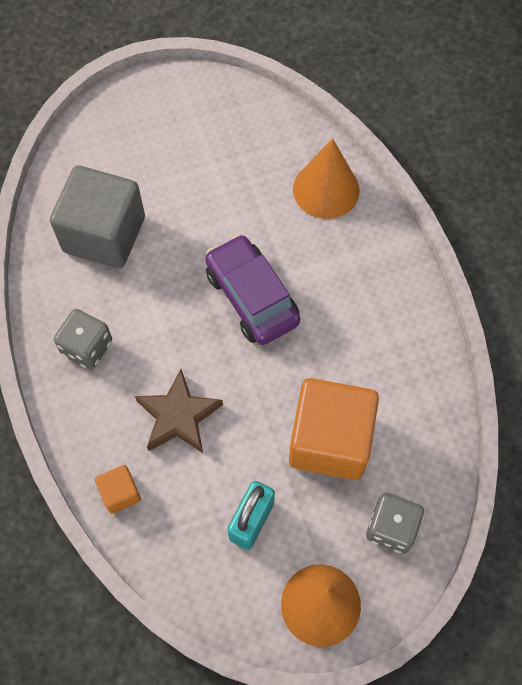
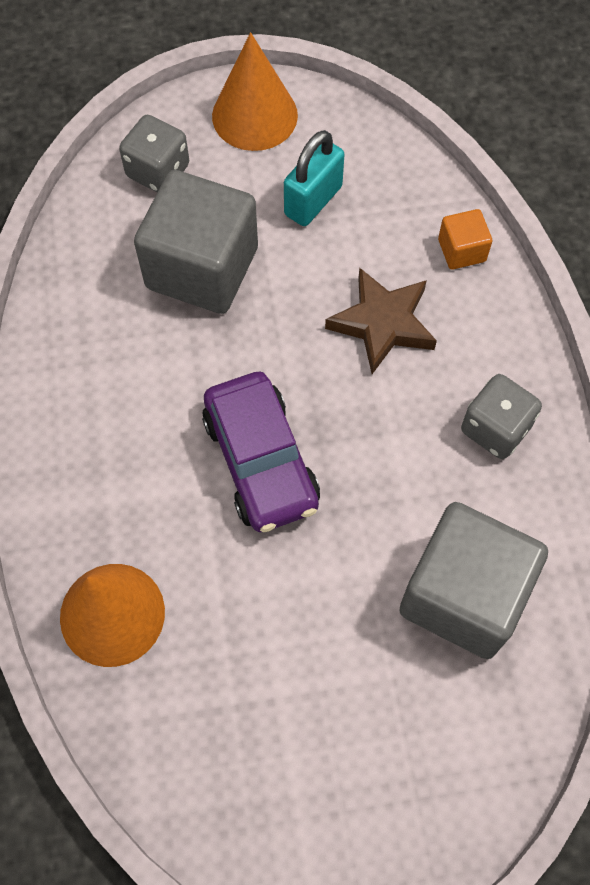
camera: 170 degrees left, 0 degrees up
orange cube [289,378,379,480] -> grey cube [134,170,258,314]

